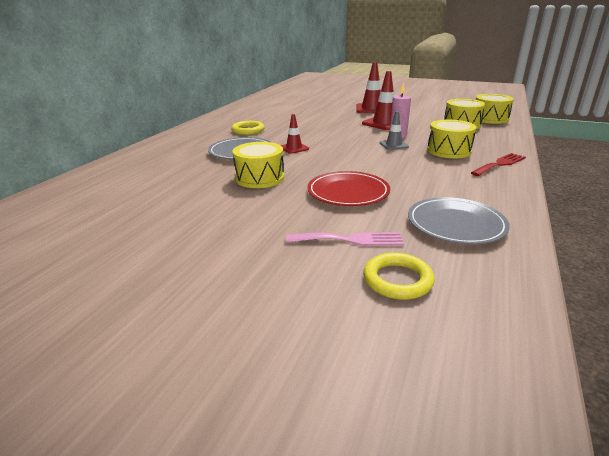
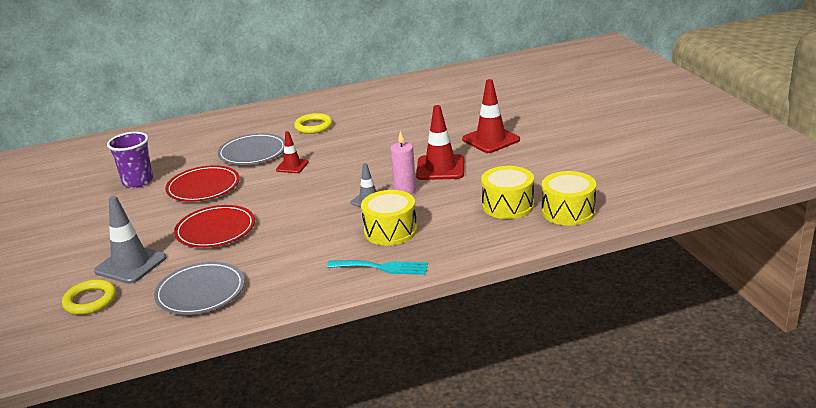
camera: 50 degrees right, 0 degrees up
yellow drum [233,142,284,188] -> red plate [165,165,240,202]
pink fork [286,232,404,246] -> grey traffic cone [94,196,166,284]
red fork [471,153,526,176] -> turquoise fork [327,260,428,275]
none -> purple cup [107,132,153,188]

